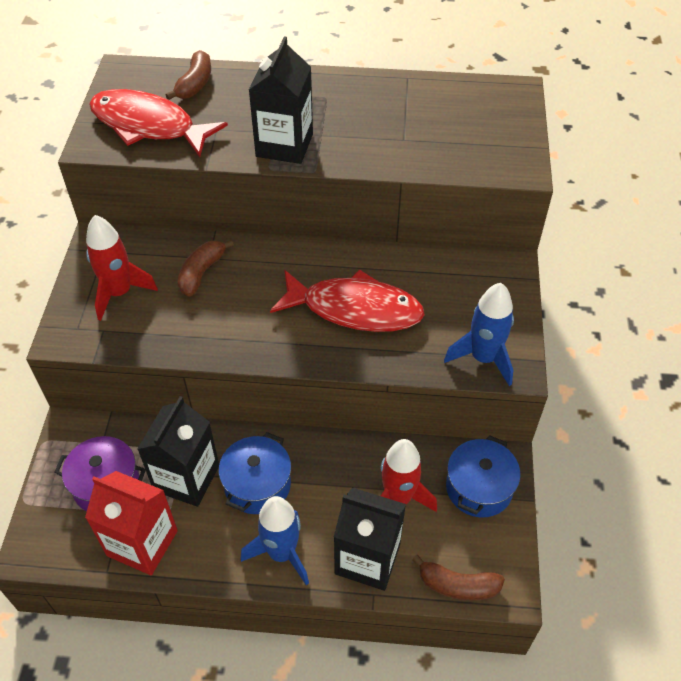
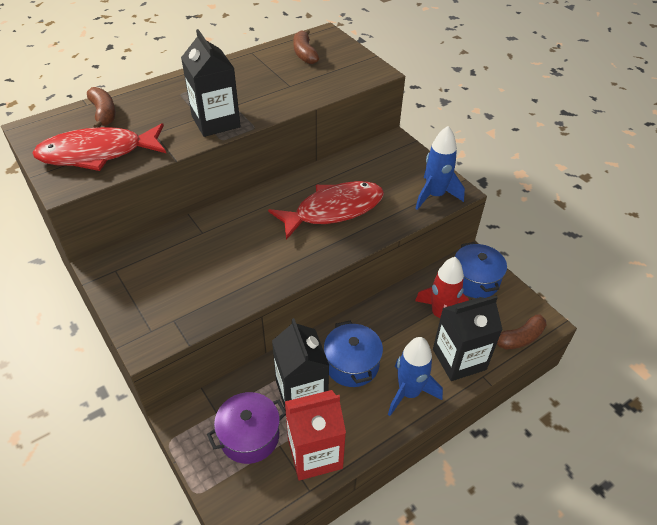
camera: 40 degrees left, 5 degrees down
red rocket [86,215,158,321] -> none
brown banana [178,240,234,297] -> brown banana moved to [293,29,319,64]

